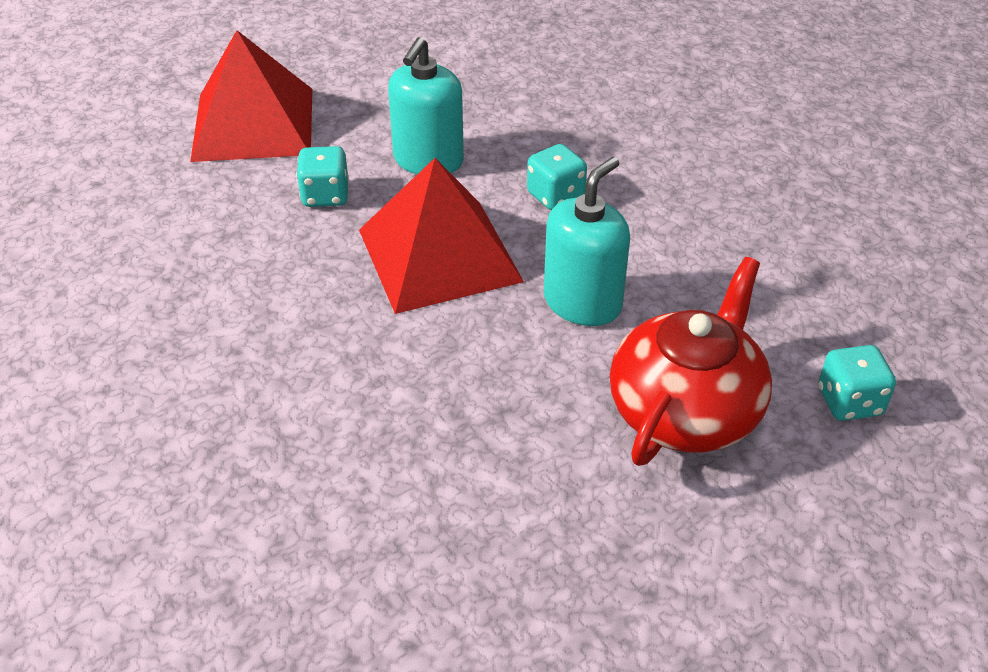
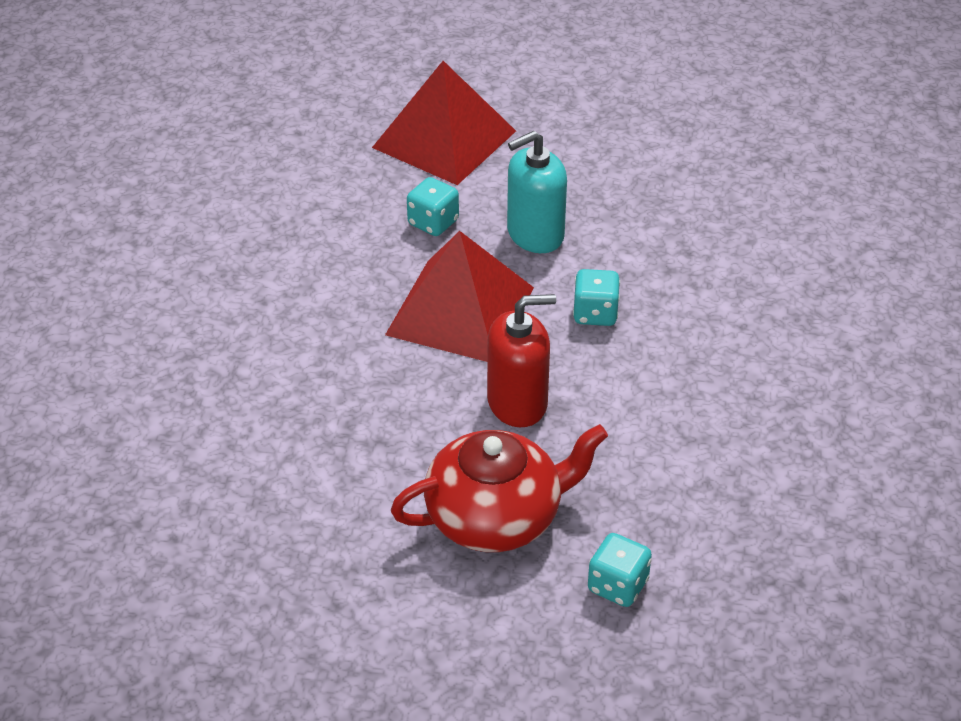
camera: 40 degrees right, 0 degrees up
turquoise soap dispenser [544,157,630,326] -> red soap dispenser [487,294,556,427]

